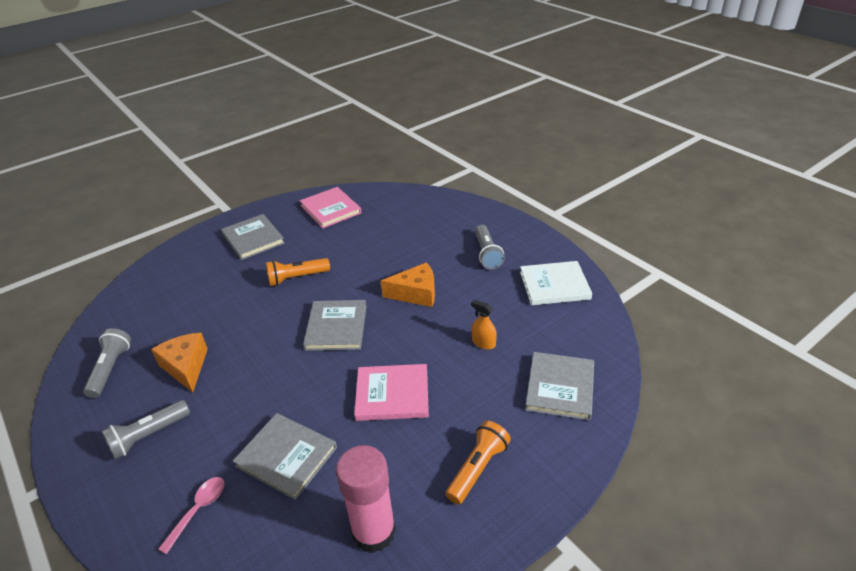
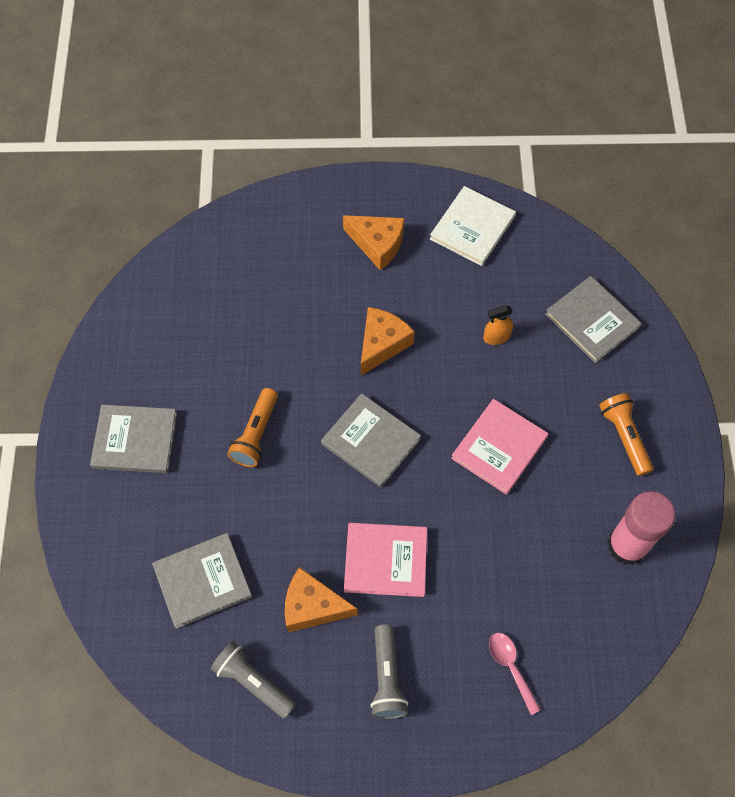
camera: 55 degrees left, 25 degrees up
grey book [233,413,337,500] -> grey book moved to [152,533,252,629]
pink book [300,187,361,228] -> pink book moved to [344,523,427,597]
grey flashlight [475,225,505,270] -> orange cheese [343,215,404,270]

